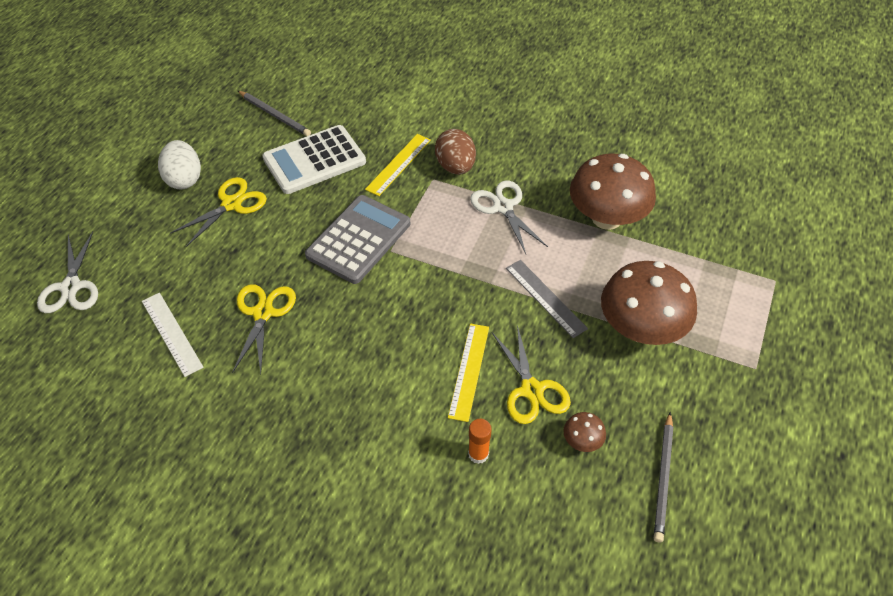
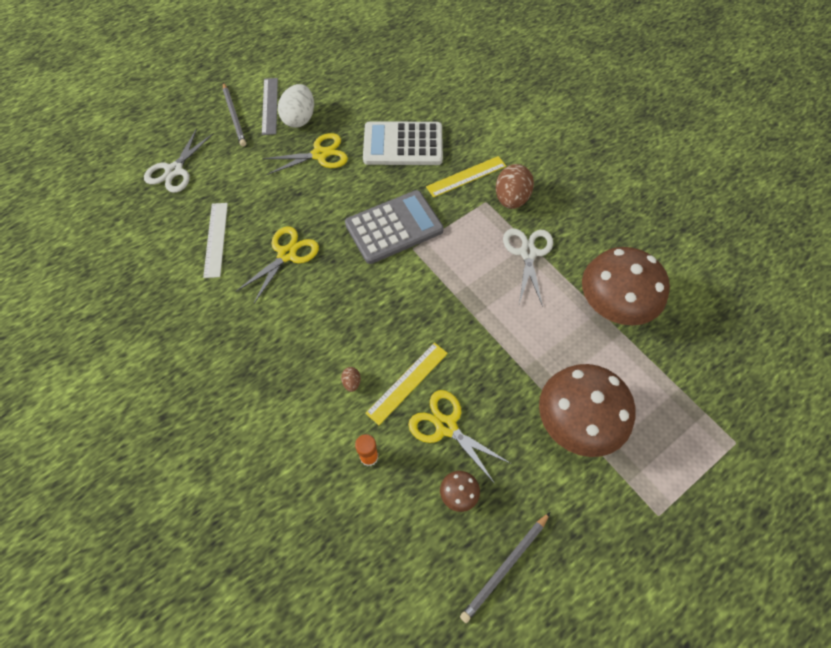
camera: 30 degrees right, 10 degrees up
grey pencil [237,90,311,136] -> grey pencil moved to [223,83,246,146]
yellow scissors [492,325,571,424] -> yellow scissors turned 120 degrees clockwise [408,390,512,484]
grey ruler [506,260,588,338] -> grey ruler moved to [262,78,278,135]
none -> brown egg [341,367,361,392]

